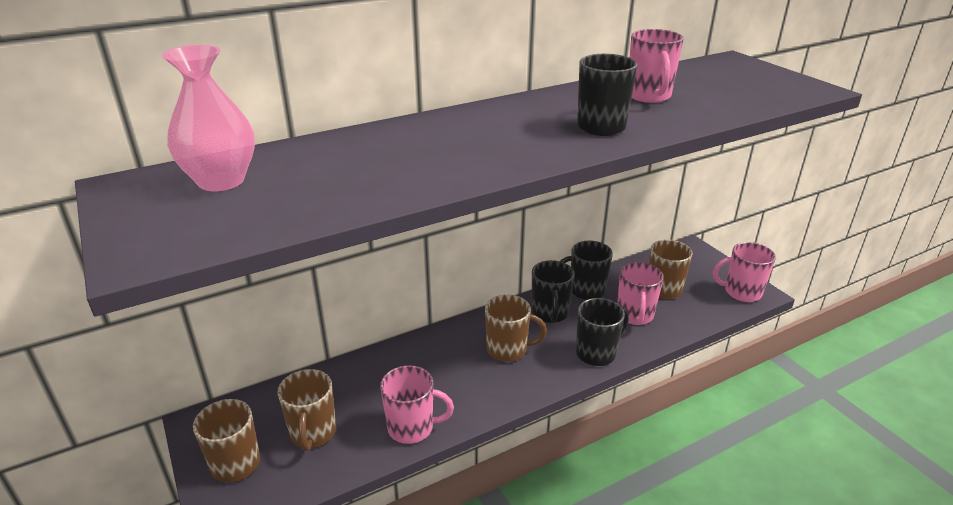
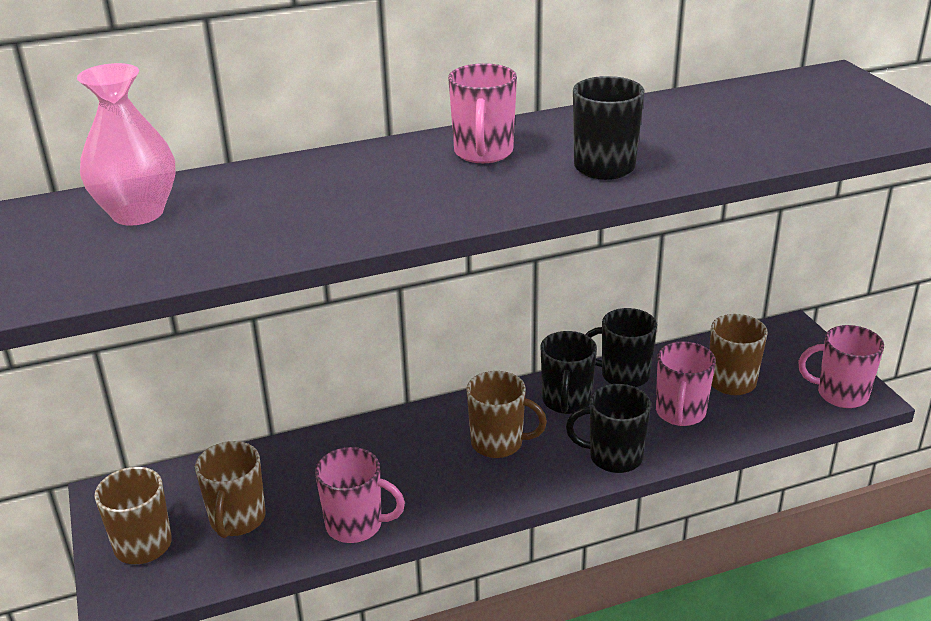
camera: 10 degrees right, 0 degrees up
black mug [576,298,629,366] -> black mug turned 150 degrees counterclockwise [566,384,651,473]
pink mug [630,29,684,103] -> pink mug moved to [448,63,517,163]

